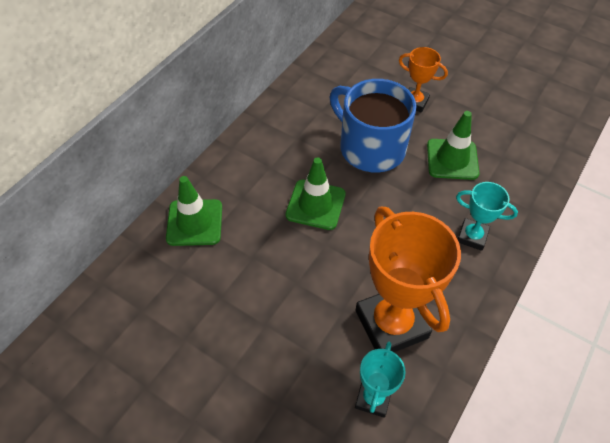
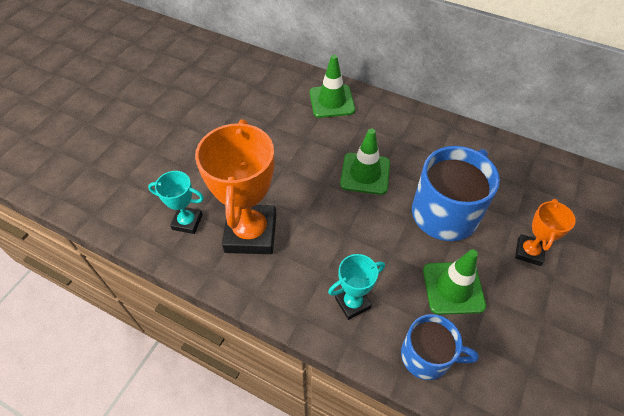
camera: 85 degrees right, 0 degrees up
orange trophy [355,206,461,352] -> orange trophy turned 60 degrees counterclockwise [195,119,276,254]
turquoise trophy [456,182,518,251] -> turquoise trophy turned 45 degrees clockwise [328,254,385,320]
none -> blue mug [401,314,479,380]

